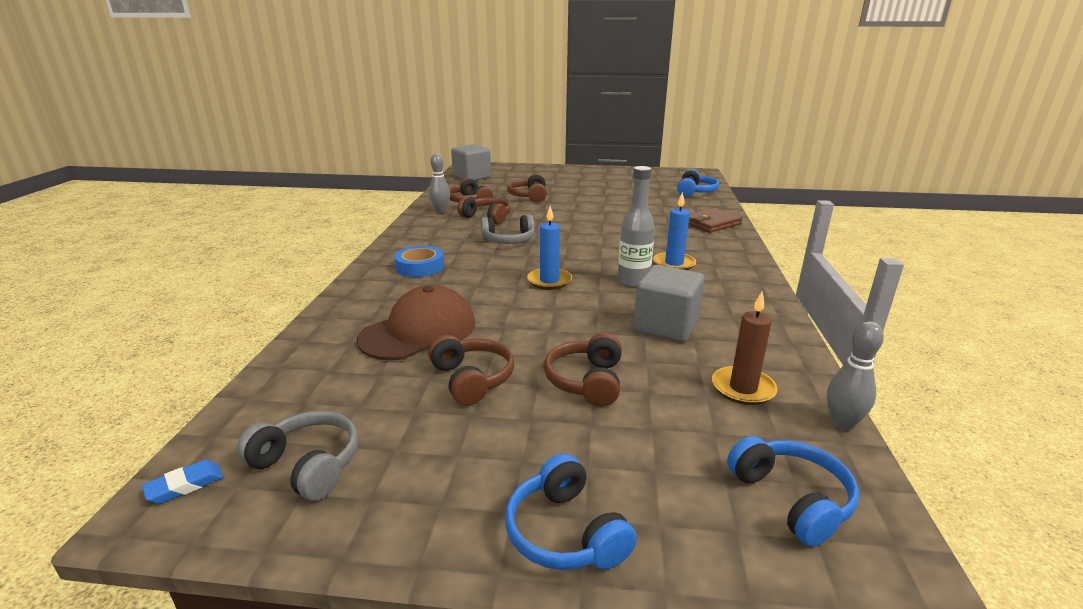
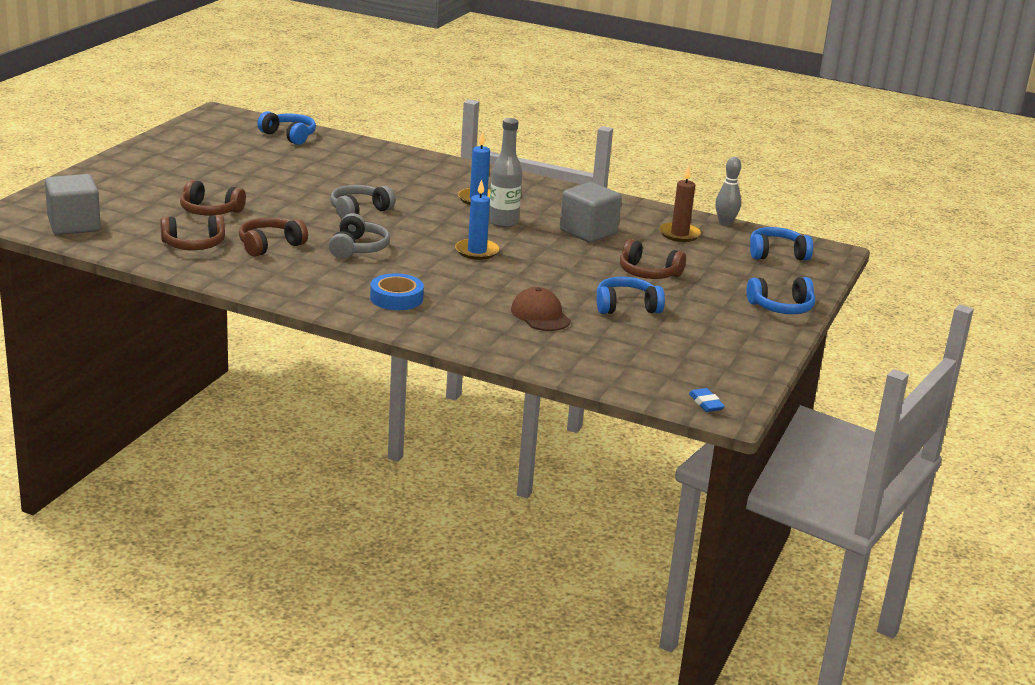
camera: 75 degrees left, 0 degrees up
grey headphones [237,411,359,501] -> grey headphones moved to [330,185,395,219]
brown cap [357,285,475,360] -> brown cap [511,287,571,331], size x0.65
brown headphones [428,335,514,405] -> blue headphones [597,277,665,314]
grey bowling pin [429,153,450,213] -> none
brown wallet [688,208,742,233] -> none

